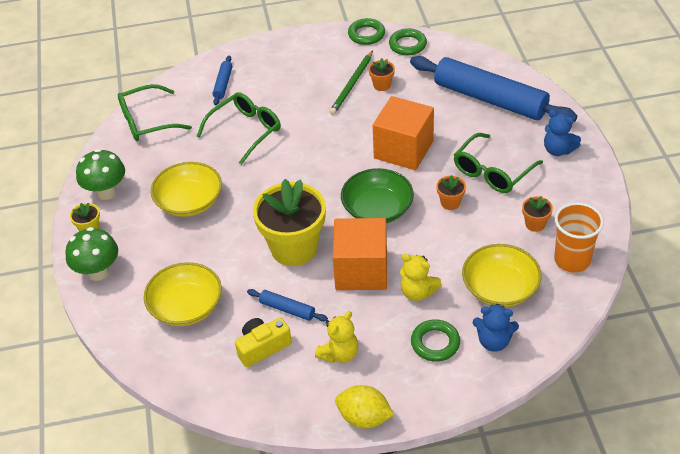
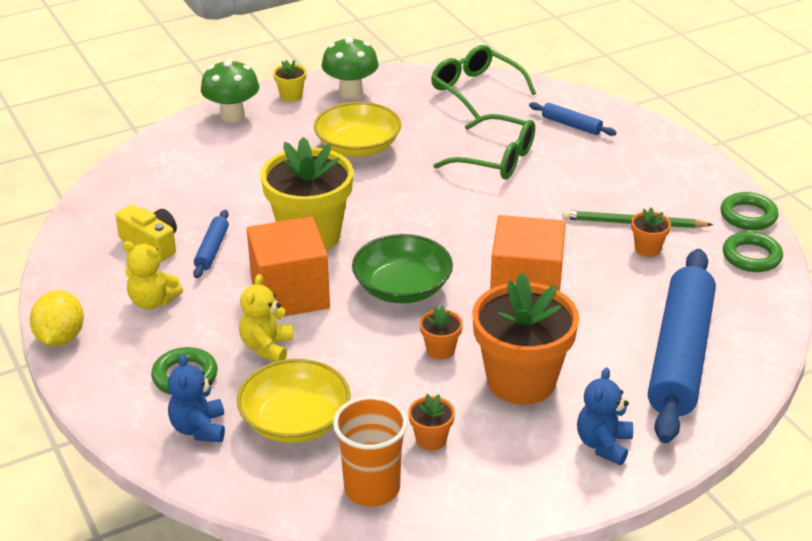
camera: 70 degrees right, 10 degrees down
yellow bowl [144,262,222,326] -> none
blue rolling pin [212,56,232,105] -> blue rolling pin turned 45 degrees clockwise [529,102,617,136]
green glasses [454,133,543,193] -> orange flower pot [472,272,579,405]

